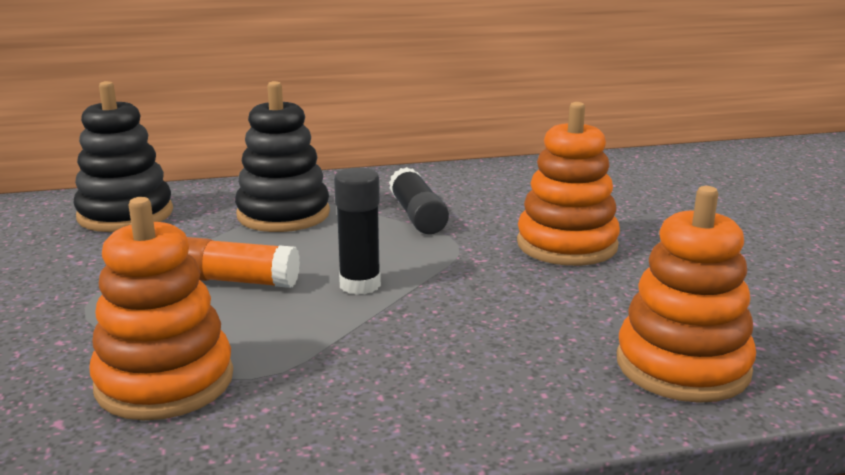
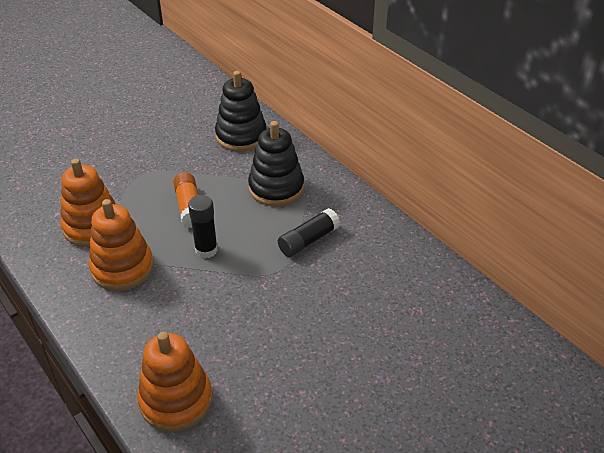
camera: 65 degrees right, 20 degrees up
orange stacking toy [517,102,620,266] -> orange stacking toy moved to [89,199,154,291]

